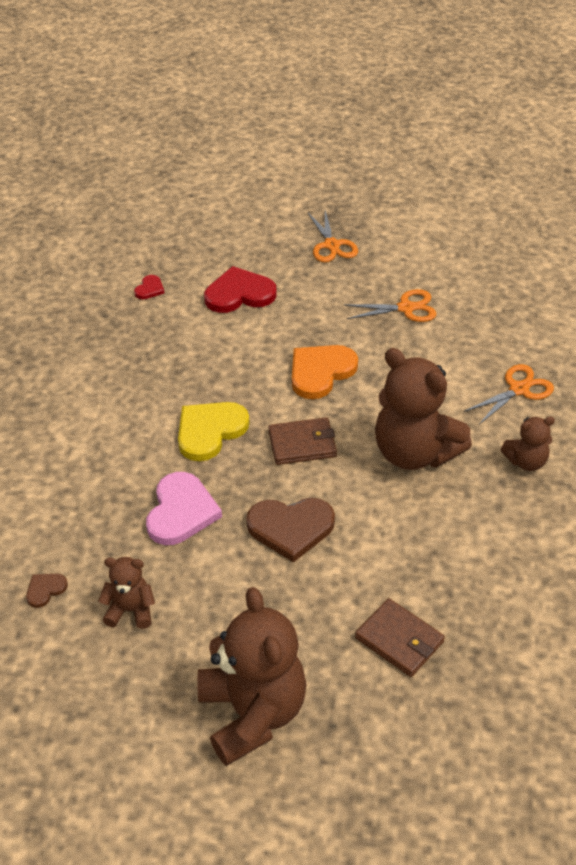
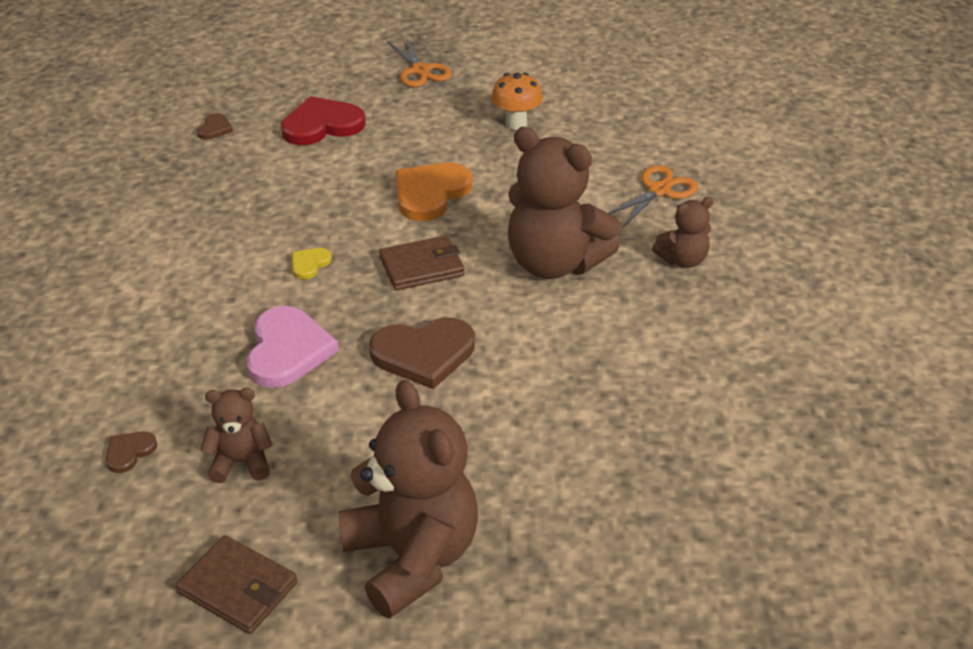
camera: 10 degrees left, 5 degrees down
red heart [134,275,165,299] -> brown heart [196,113,233,140]
yellow heart [178,402,250,461] -> yellow heart [292,248,332,279], size x0.48
orange scissors [344,289,437,322] -> orange mushroom [491,73,543,130]
brown wallet [355,598,445,677] -> brown wallet moved to [176,535,297,634]

